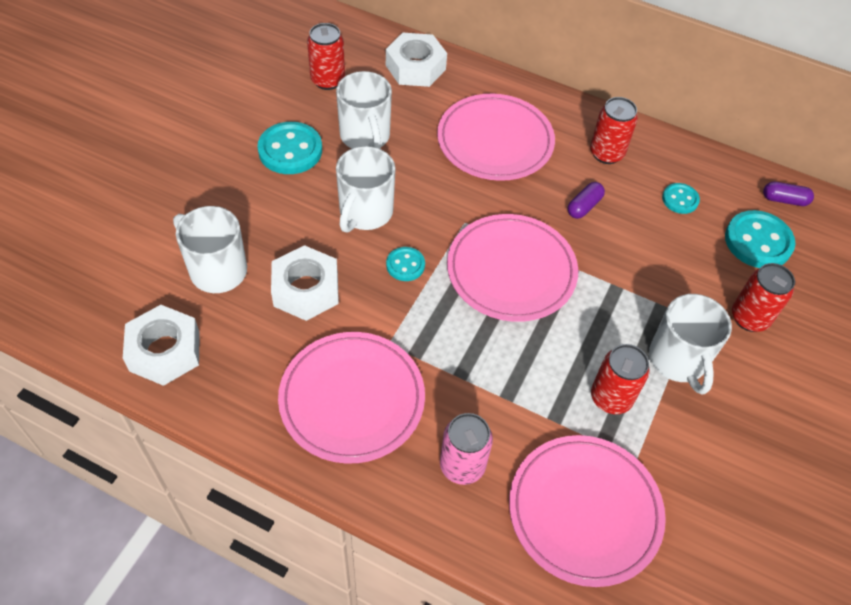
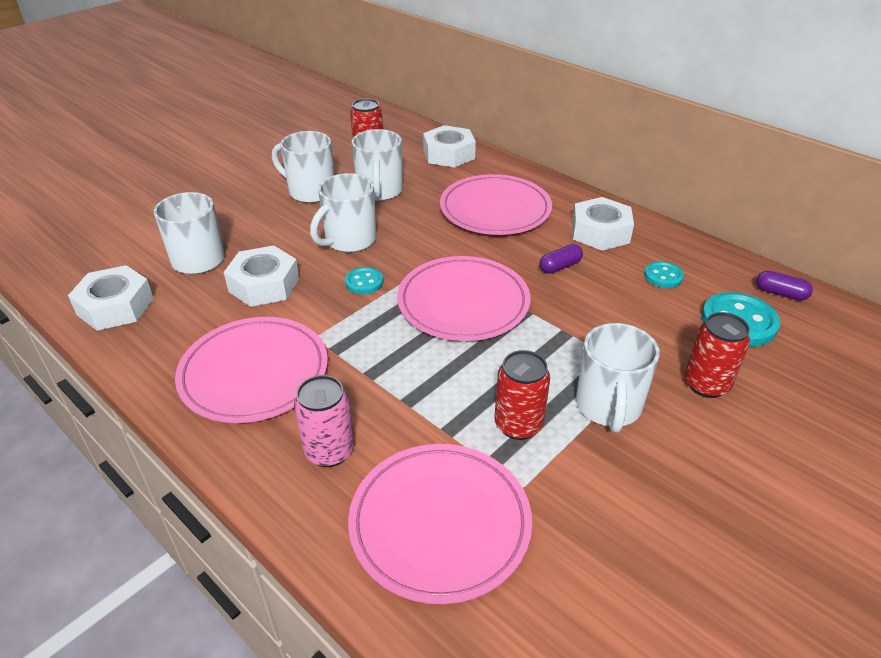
camera: 20 degrees right, 15 degrees down
turquoise button [258,122,322,174] -> white mug [272,131,334,203]
red can [590,97,638,164] -> white nut [572,197,634,251]

